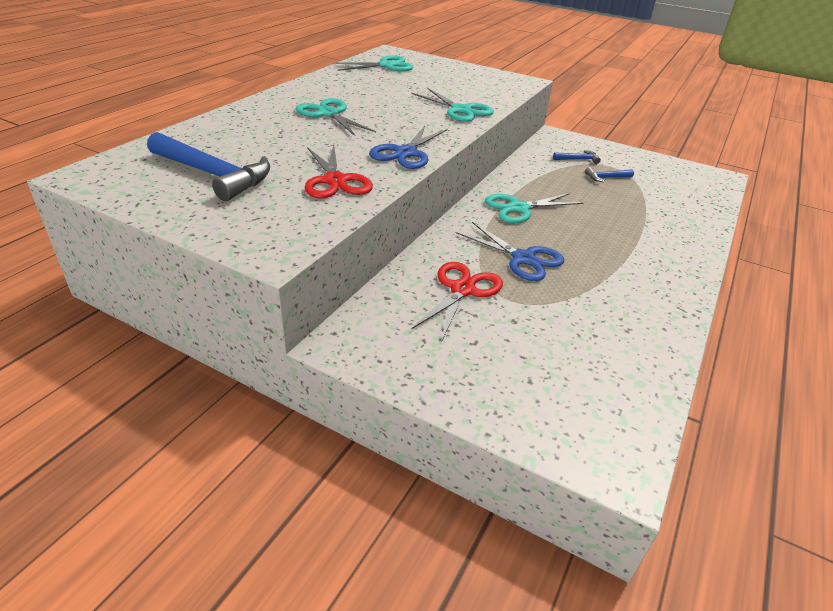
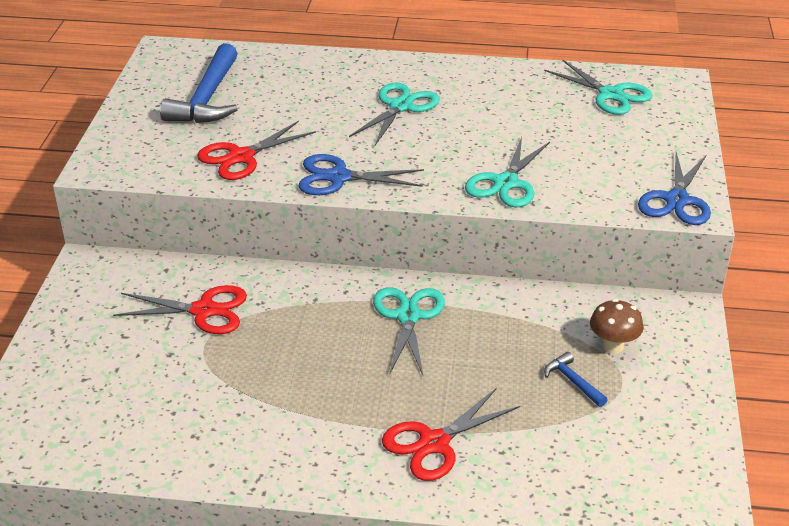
camera: 70 degrees right, 0 degrees up
blue scissors [456,222,564,281] -> blue scissors moved to [638,152,711,225]
turquoise scissors [485,193,583,223] -> turquoise scissors turned 45 degrees clockwise [373,287,445,377]
blue hammer [553,150,601,164] -> brown mushroom [590,299,643,353]
none -> red scissors [382,388,521,481]

